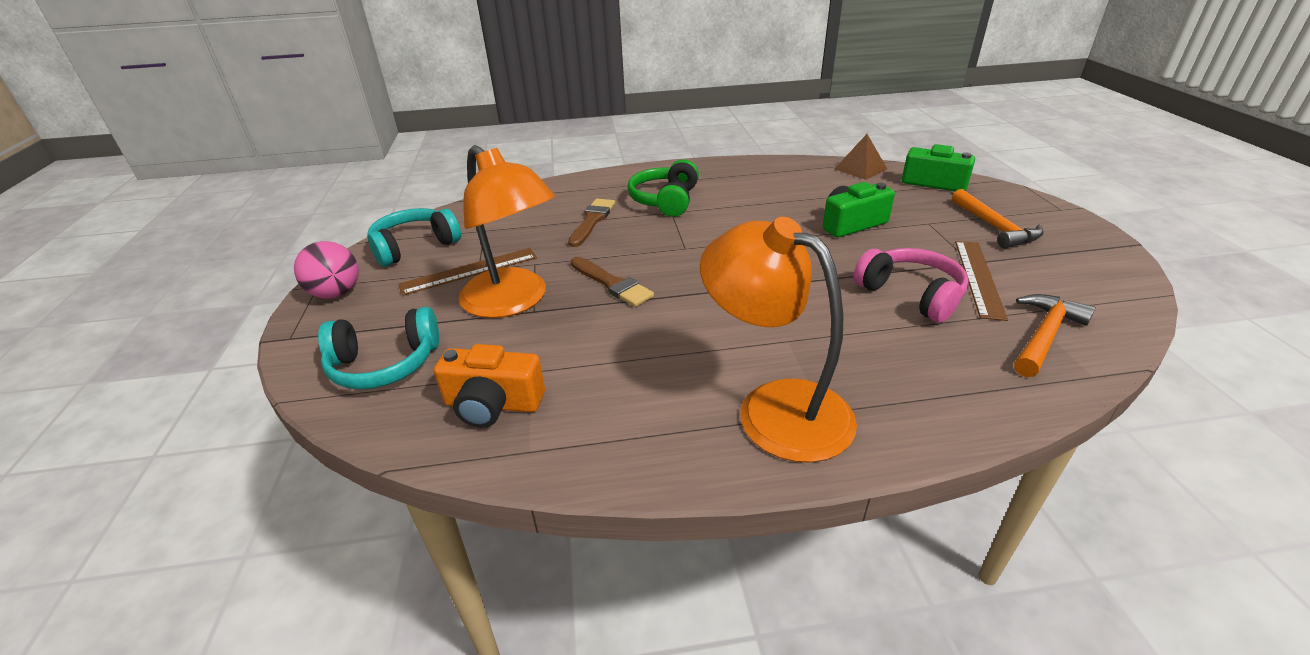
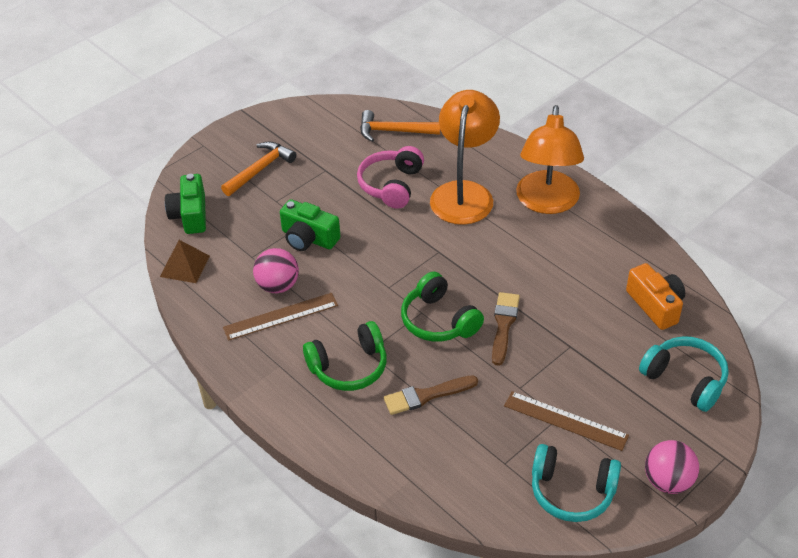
camera: 125 degrees left, 10 degrees up
orange lamp [459,145,555,318] -> orange lamp moved to [430,90,500,225]
brown ruler [955,241,1008,321] -> brown ruler moved to [223,293,338,341]
none -> pink ball [253,248,299,293]
none -> green headphones [401,272,484,342]

